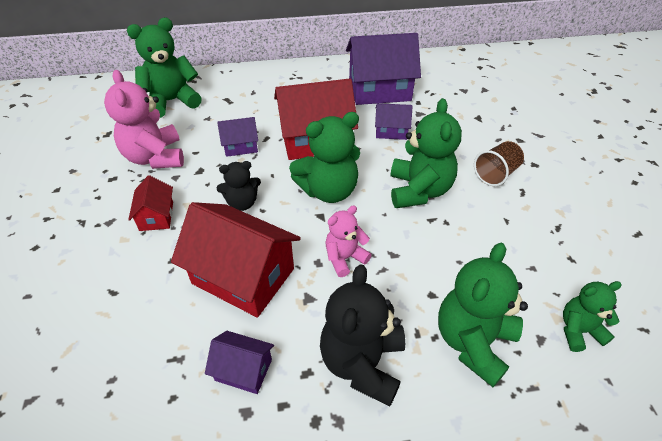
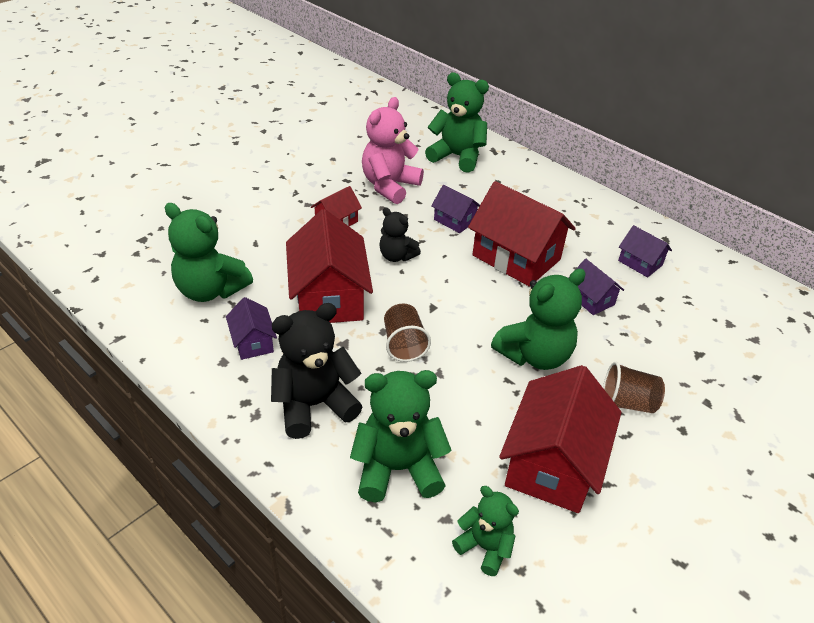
camera: 50 degrees right, 5 degrees down
green teddy bear [289,112,360,203] -> green teddy bear moved to [165,203,253,302]
pink teddy bear [325,205,371,277] -> brown cup [384,303,431,362]
purple house [346,33,421,105] -> purple house [618,225,672,277], size x0.50
none -> red house [499,365,622,513]

